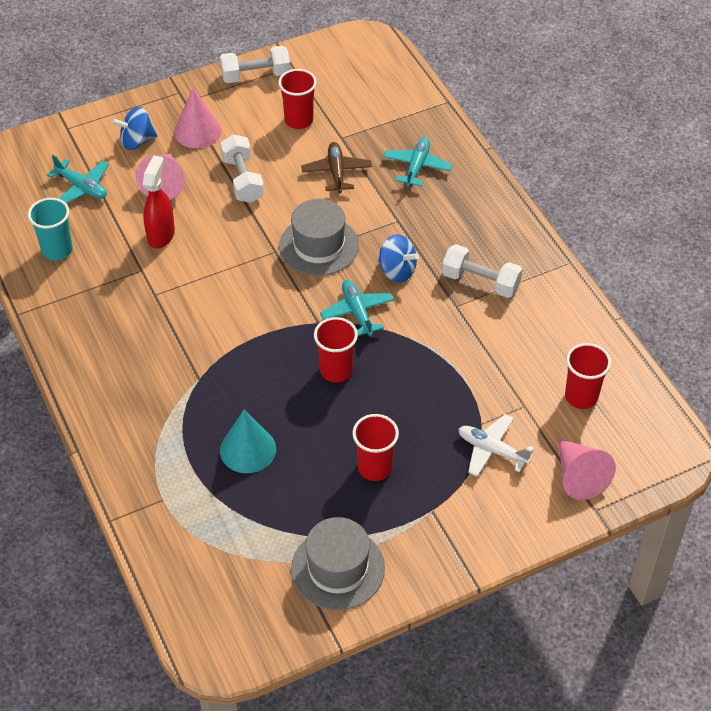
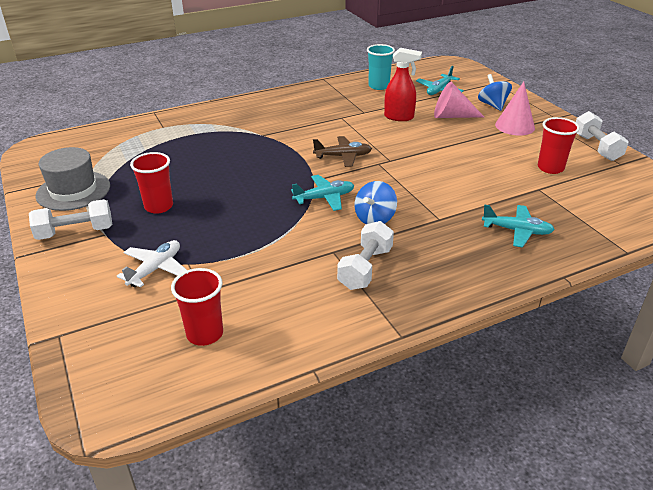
camera: 90 degrees right, 15 degrees down
white dumbbell [220,134,264,203] -> white dumbbell moved to [29,199,113,240]
turquoise cone [220,410,276,473] -> none
grey hat [279,199,359,276] -> none
brown plane [301,142,372,193] -> brown plane moved to [313,136,372,167]
red cup [314,317,358,383] -> none
pink cone [558,439,616,500] -> none

